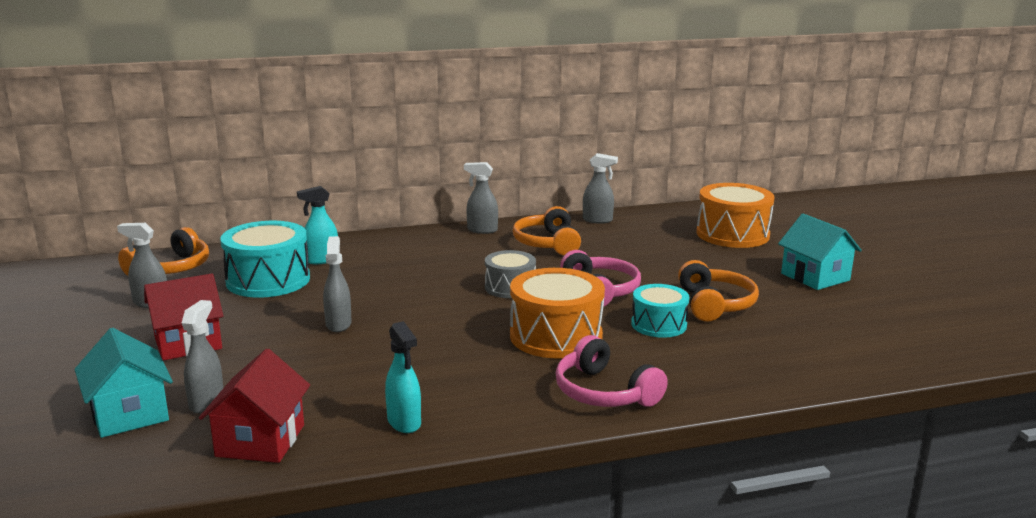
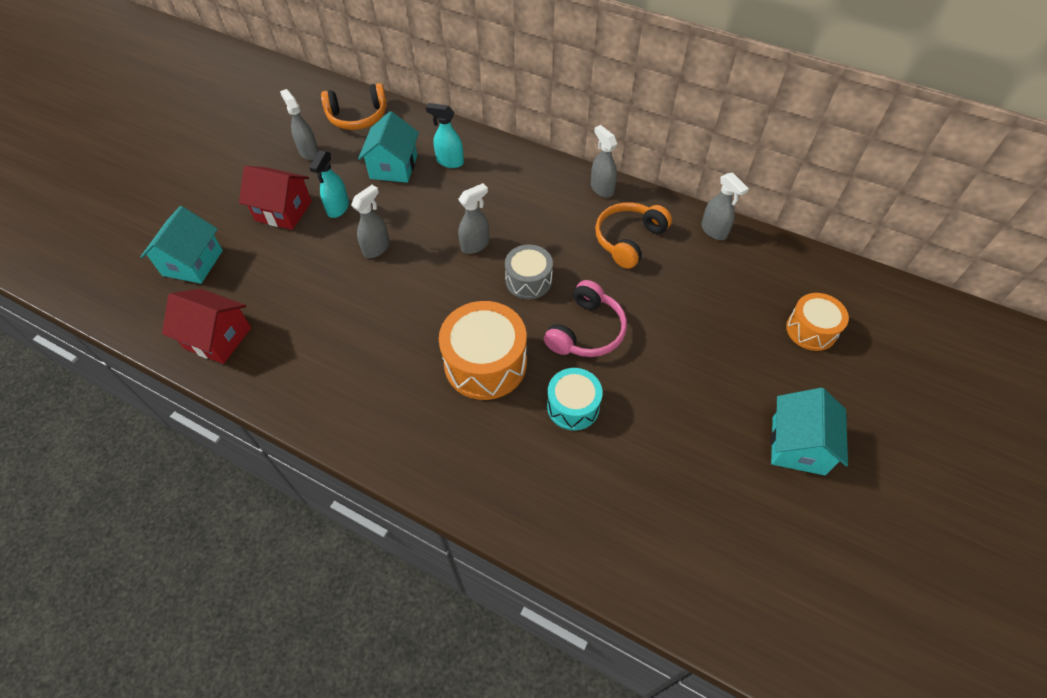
camera: 45 degrees right, 35 degrees up
grey spray bottle [182,300,223,414] -> grey spray bottle moved to [458,183,489,254]
red house [199,349,310,463] -> red house turned 60 degrees clockwise [162,289,251,364]
turquoise drum [220,221,310,298] -> turquoise house [358,111,419,183]
turquoise spray bottle [385,321,421,433] -> turquoise spray bottle moved to [309,150,349,218]
pink headphones [556,335,668,407] -> none
orange headphones [678,260,759,322] -> none
orange drum [696,183,775,248] -> orange drum [786,293,849,351], size x0.61

